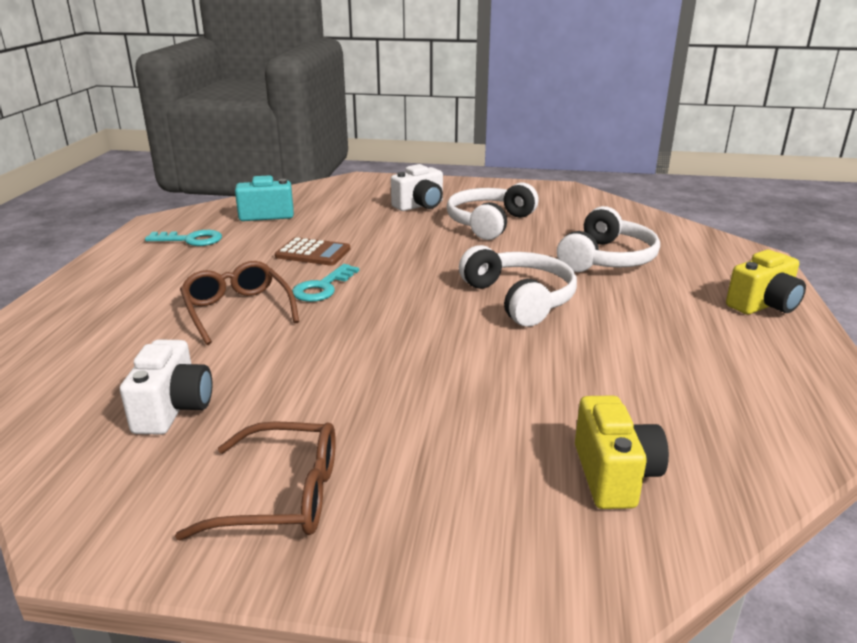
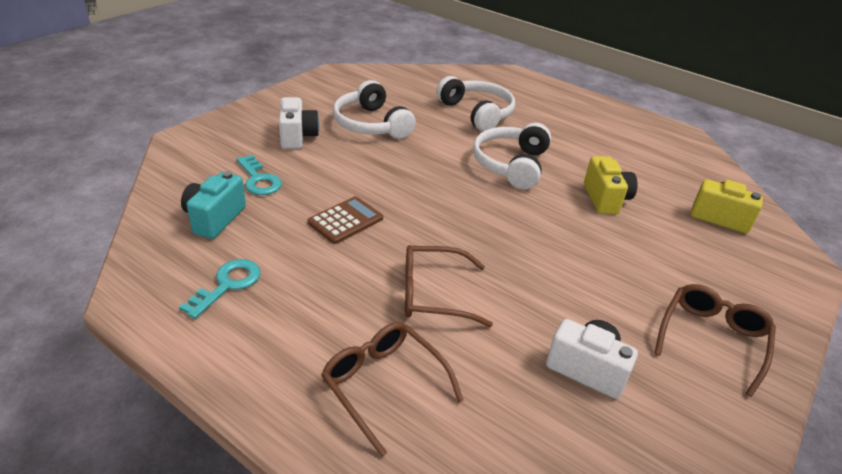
camera: 65 degrees left, 10 degrees up
turquoise key [292,264,359,302] -> turquoise key moved to [237,155,282,195]
white headphones [459,245,577,327] -> white headphones turned 75 degrees counterclockwise [473,123,551,189]
yellow camera [726,250,806,315] -> yellow camera moved to [584,156,638,214]
none -> brown glasses [321,322,464,457]

